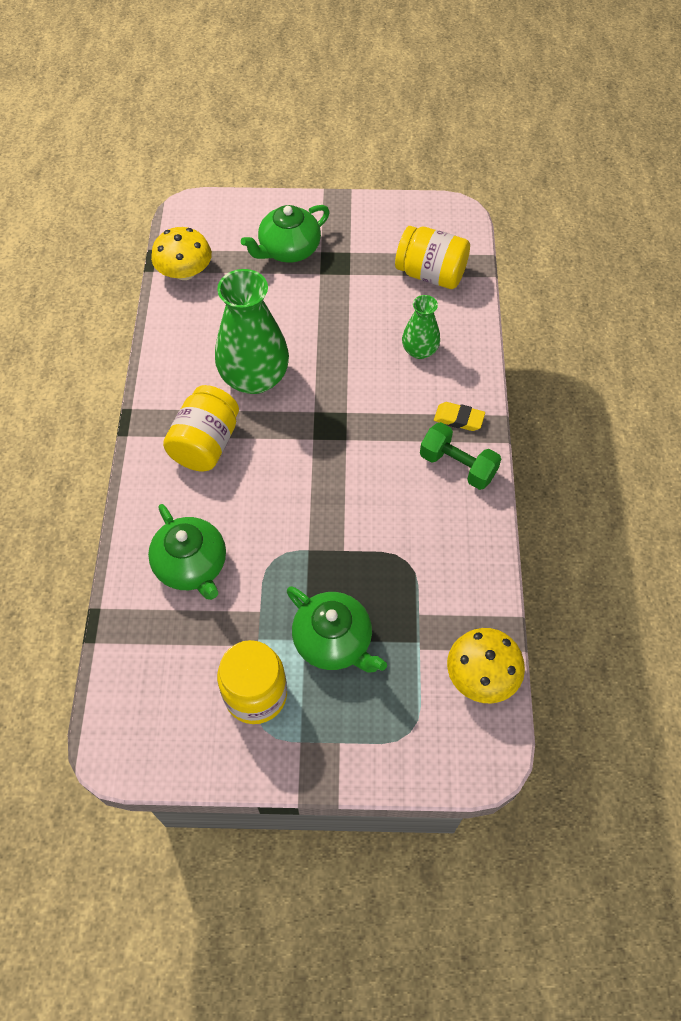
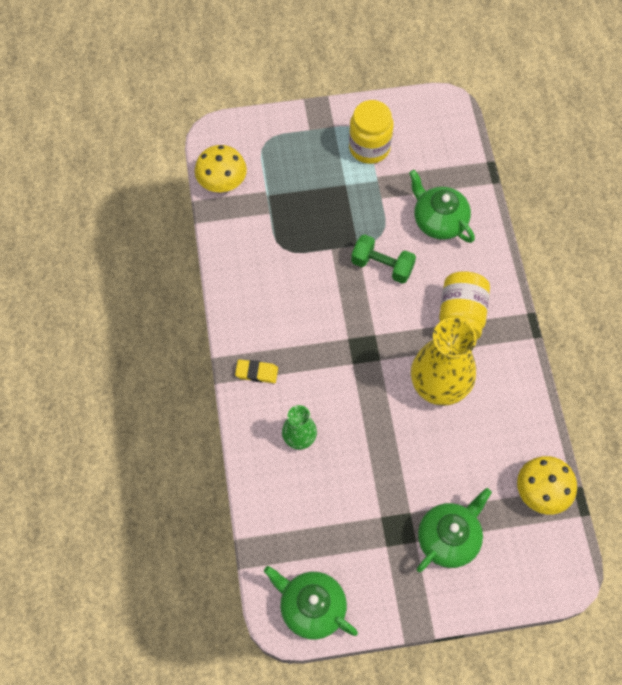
camera: 170 degrees right, 5 degrees up
green vase [215,269,289,394] -> yellow vase [411,317,477,406]
green teapot [287,586,387,673] -> green teapot moved to [264,566,358,640]
yellow jar [395,226,470,289] -> none
green dumbbell [420,422,501,490] -> green dumbbell moved to [351,234,416,284]

